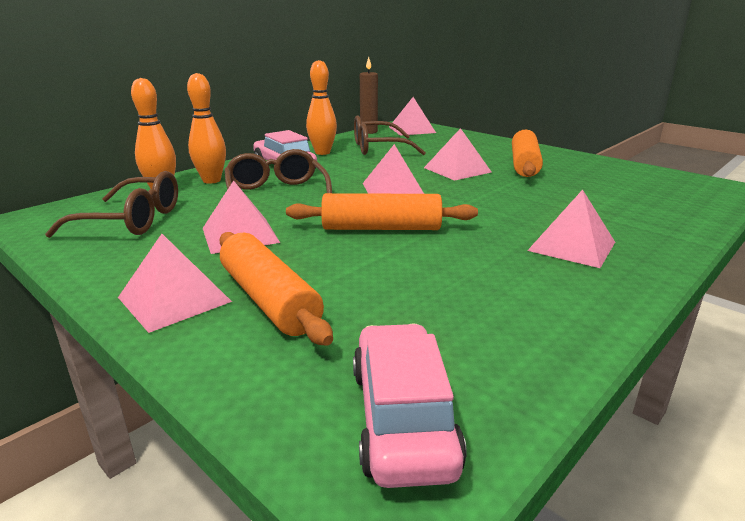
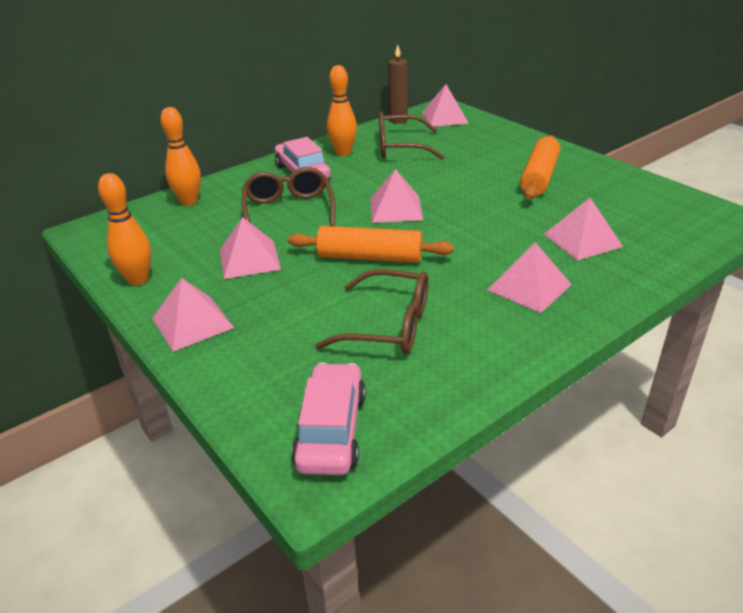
camera: 10 degrees right, 10 degrees up
brown glasses [45,171,178,238] -> brown glasses moved to [315,269,428,354]
orange bowling pin [187,73,226,184] -> orange bowling pin moved to [98,173,151,286]
orange rolling pin [219,232,333,346] -> none
pink pyramid [424,128,492,181] -> pink pyramid moved to [544,198,623,261]

